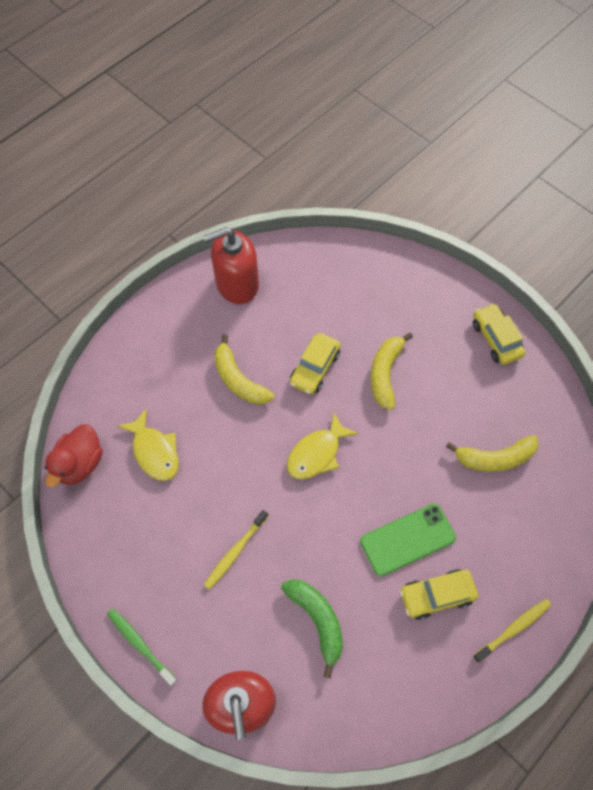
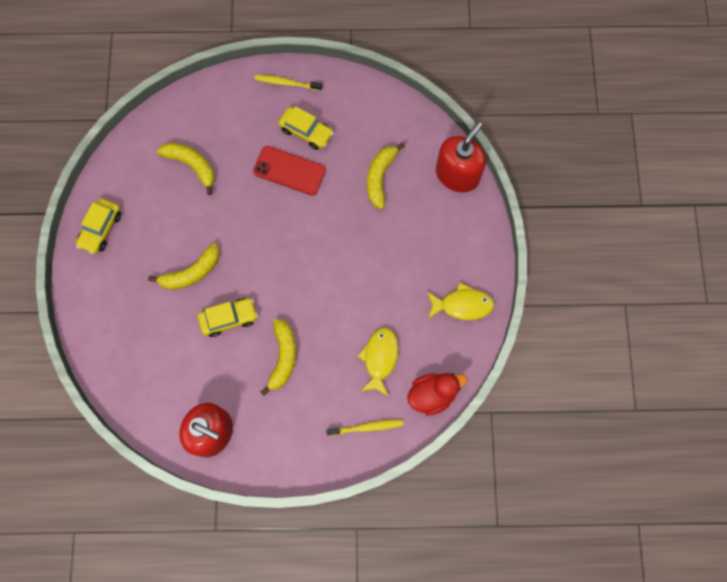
camera: 135 degrees left, 10 degrees up
green toothbrush [107,608,177,686] -> none
yellow toothbrush [204,510,268,590] -> yellow toothbrush moved to [326,419,403,436]
green banana [281,579,343,678] -> yellow banana [367,143,405,209]
yellow fish [287,413,359,479] -> yellow fish moved to [427,283,494,320]
green phone [360,504,456,577] -> red phone [253,146,326,196]

